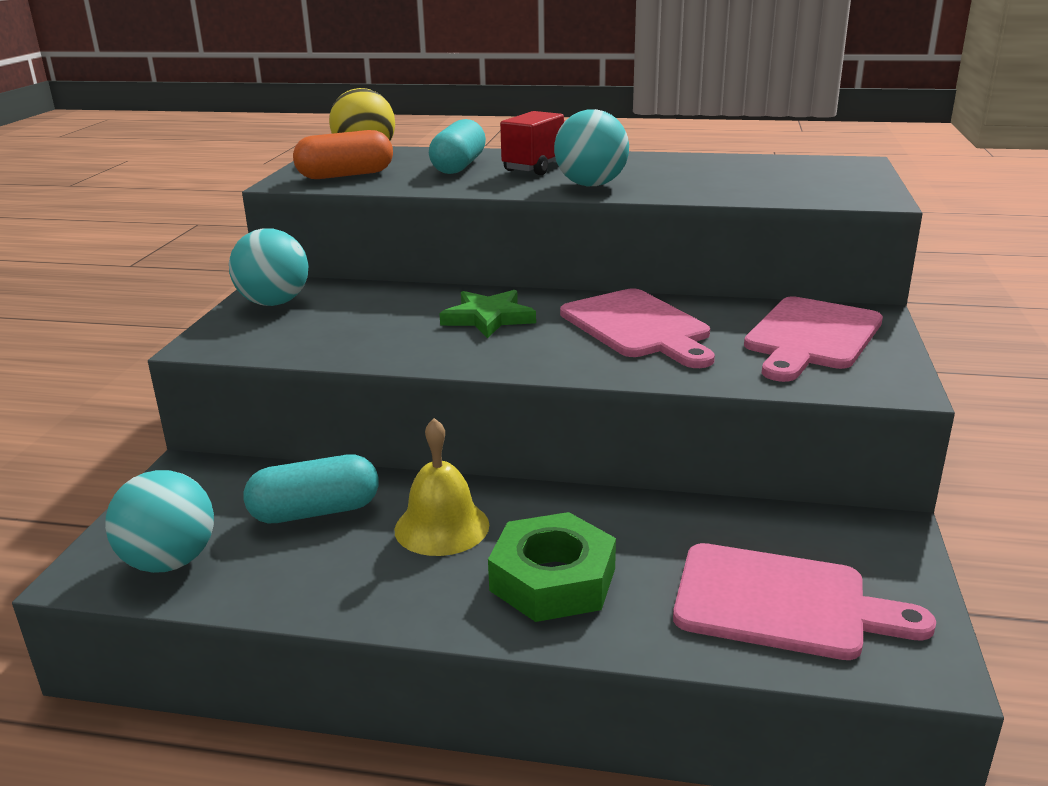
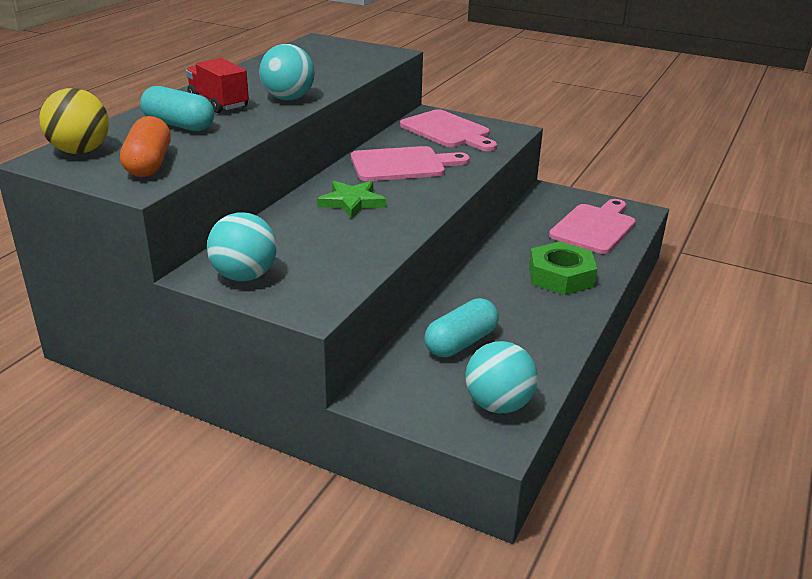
camera: 75 degrees left, 5 degrees up
turquoise capsule [244,454,379,523] -> turquoise capsule turned 45 degrees clockwise [425,298,499,357]
yellow bell [394,418,489,556] -> none

